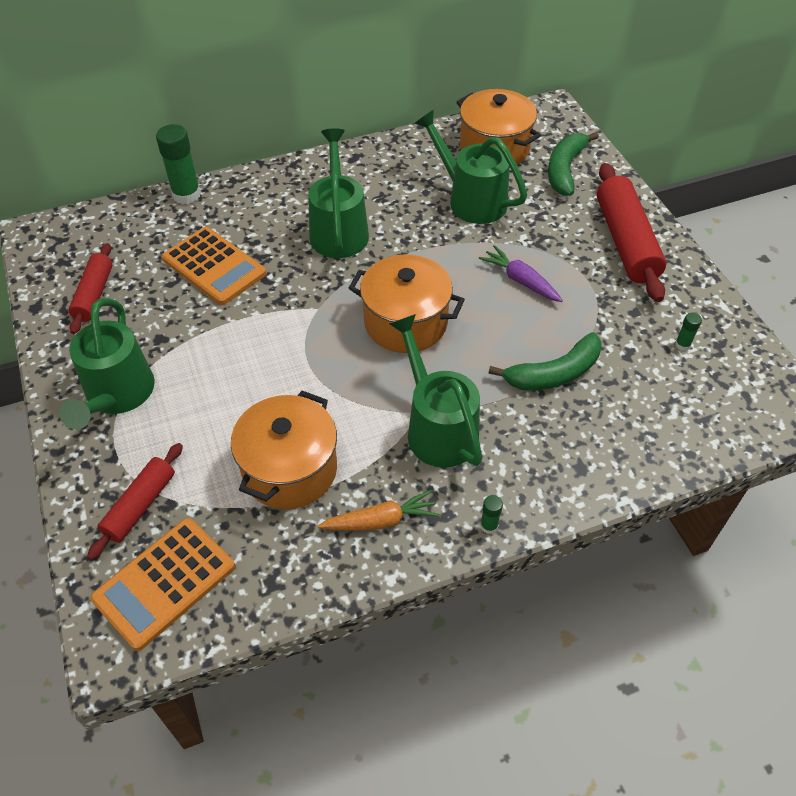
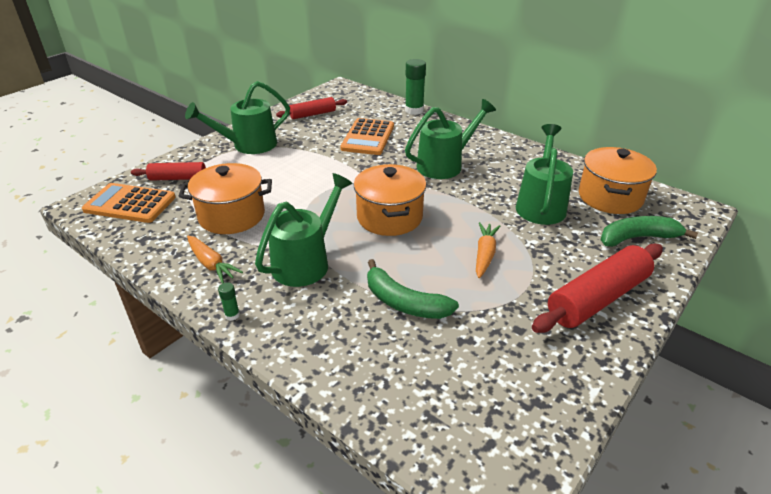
camera: 60 degrees right, 15 degrees down
purple carrot [479,245,563,302] -> orange carrot [476,222,500,278]
green glue stick [675,312,702,351] -> none

